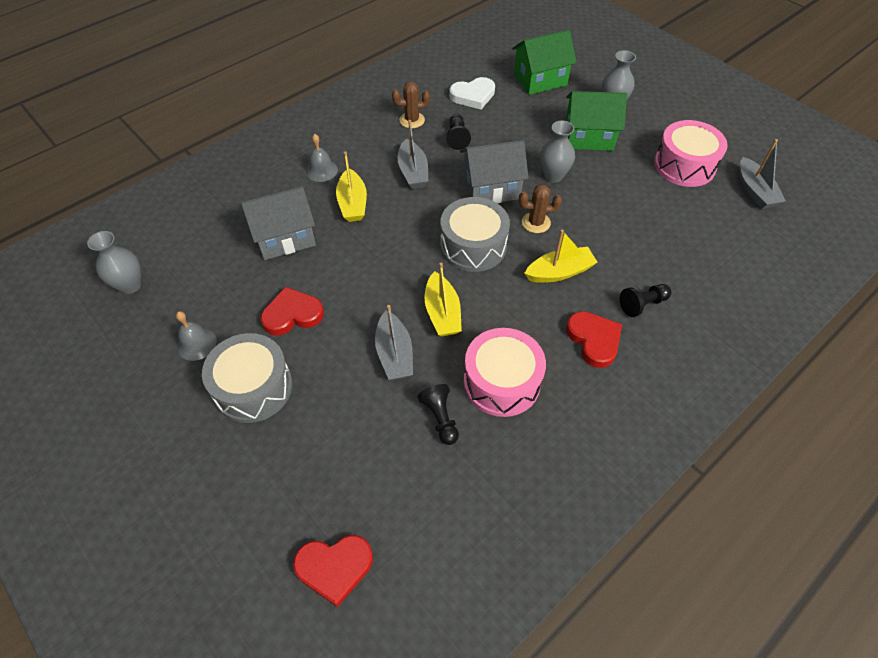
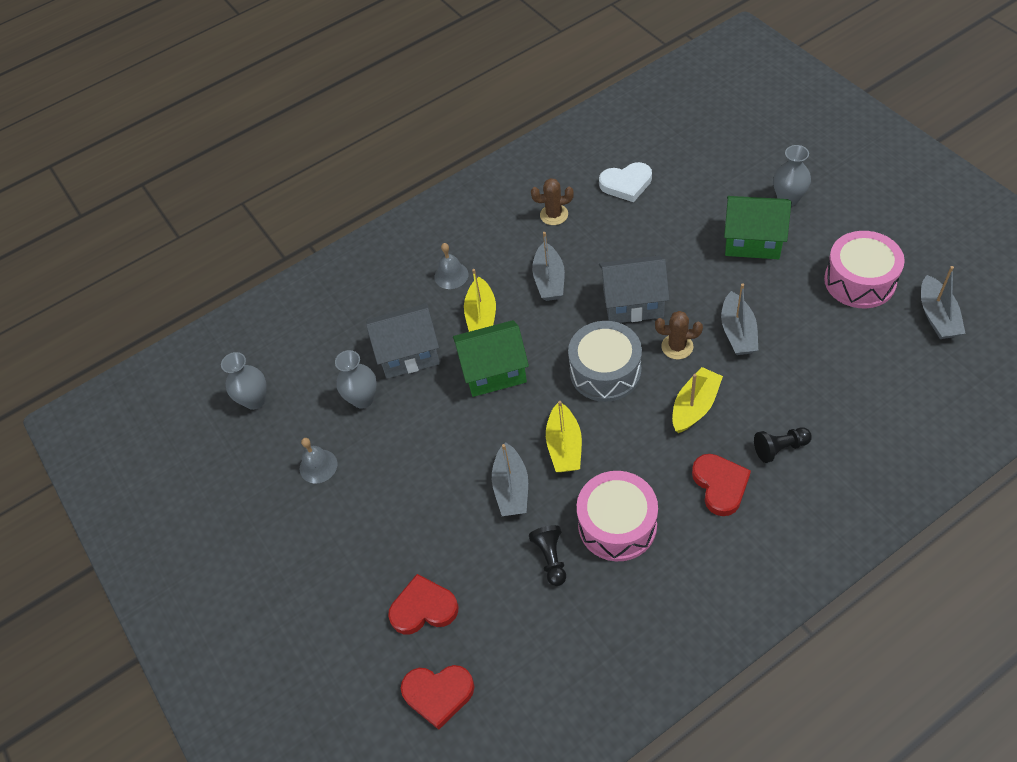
camera: 15 degrees right, 0 degrees up
grey drum [202,333,292,423] -> none
red heart [261,287,324,336] -> red heart moved to [388,574,458,634]
black pawn [446,114,471,150] -> none
green house [512,30,577,95] -> green house moved to [453,320,529,397]
yellow boat [524,230,598,283] -> yellow boat turned 45 degrees counterclockwise [672,367,723,433]
grey vase [540,121,575,183] -> grey vase moved to [335,350,377,409]
none -> grey boat [721,283,758,355]

